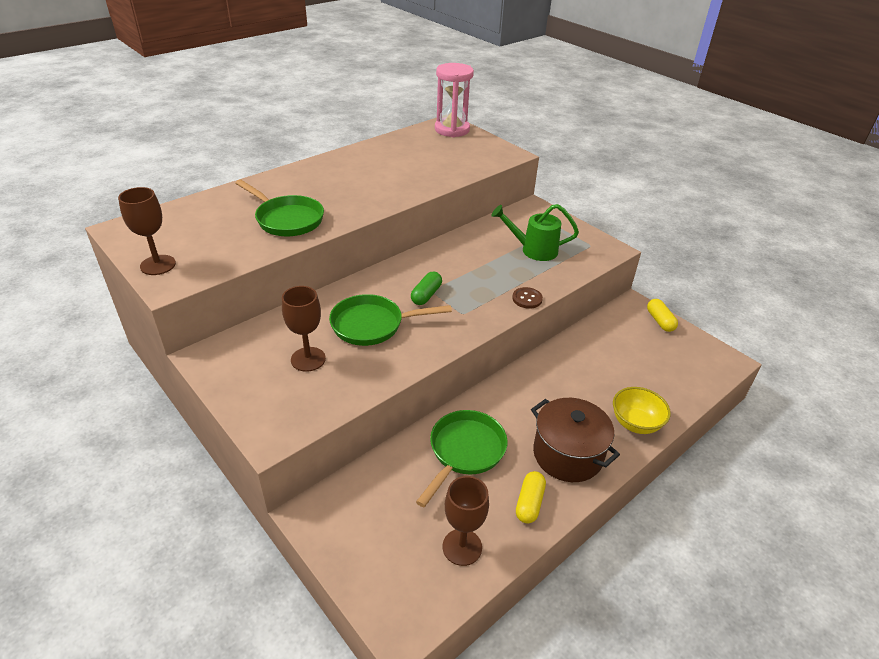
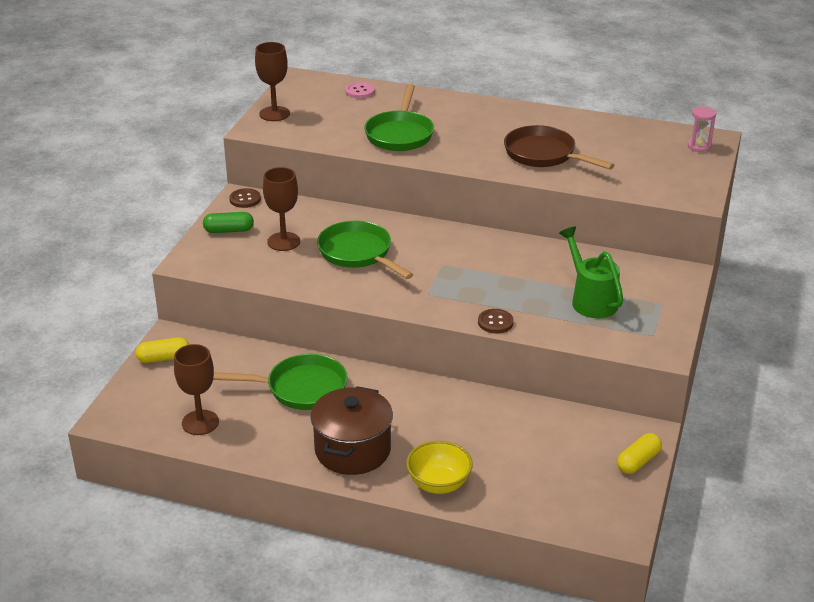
camera: 60 degrees right, 5 degrees down
green capsule [411,271,442,305] -> green capsule moved to [203,212,254,233]
pink hourglass [435,63,474,137] -> pink hourglass [688,106,716,152], size x0.49
yellow capsule [516,471,546,524] -> yellow capsule moved to [135,337,189,363]
none -> brown button [229,188,261,208]
none -> pink button [345,82,375,98]
none -> brown pan [504,125,614,170]

